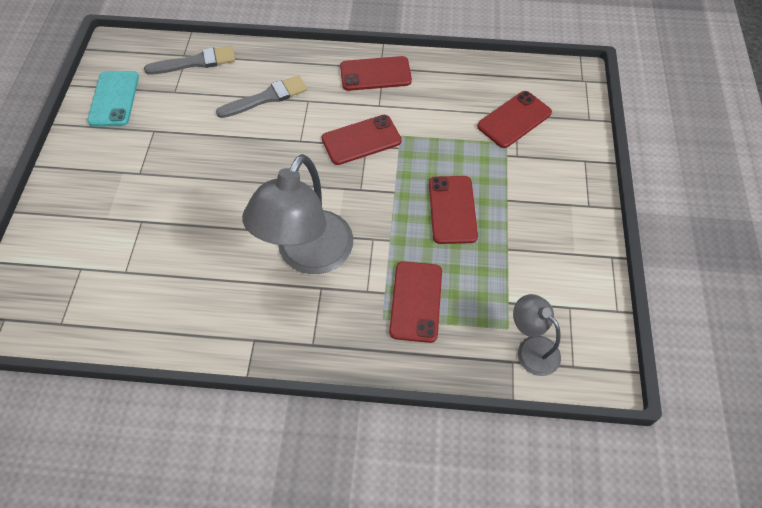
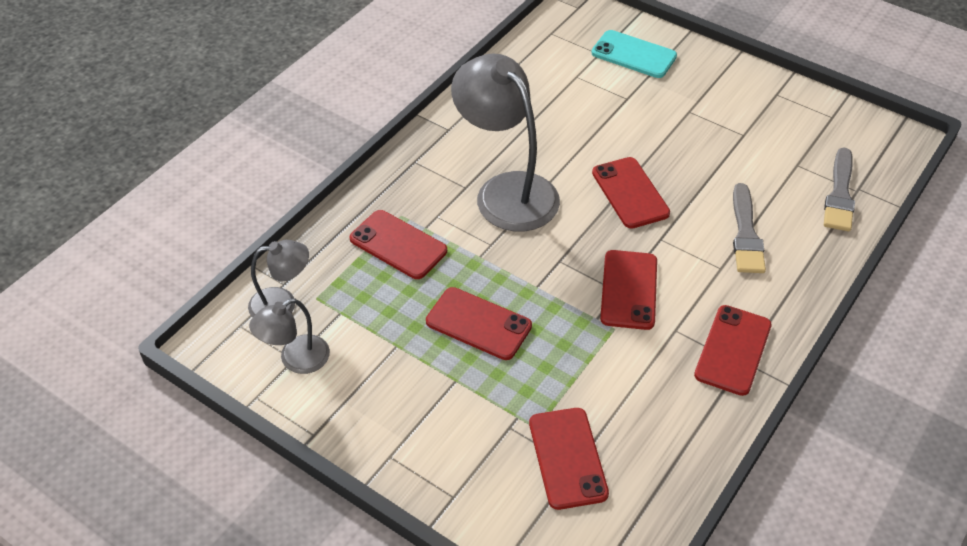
camera: 120 degrees right, 10 degrees down
turquoise phone [87,71,139,127] -> turquoise phone moved to [591,30,677,78]
none -> grey lamp [249,298,330,374]
none -> red phone [592,157,670,229]

